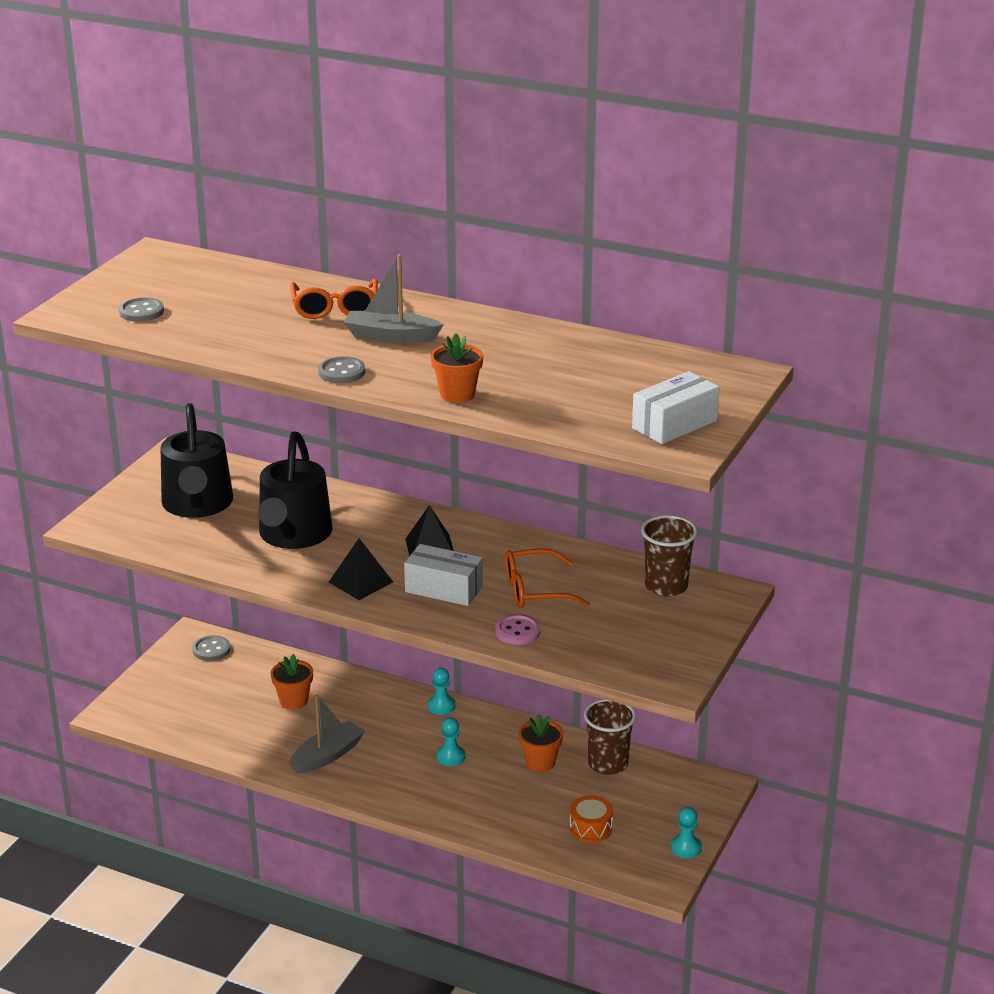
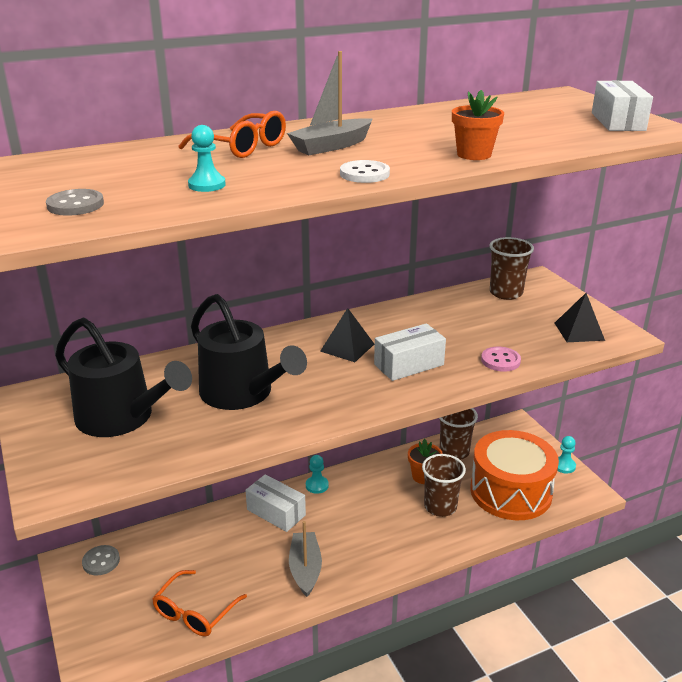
camera: 50 degrees left, 0 degrees up
orange flower pot [271,654,313,710] -> none
grey button [318,356,365,383] -> white button [340,160,390,183]
black pyramid [329,538,393,600] -> black pyramid moved to [555,293,605,342]
turquoise pawn [436,717,465,766] -> turquoise pawn moved to [188,125,226,192]
orange glasses [505,549,590,608] -> orange glasses moved to [152,570,247,636]
orange drum [570,795,613,843] -> orange drum [470,430,559,520], size x2.46
none -> white box [246,474,306,532]
none -> brown cup [422,454,466,517]

